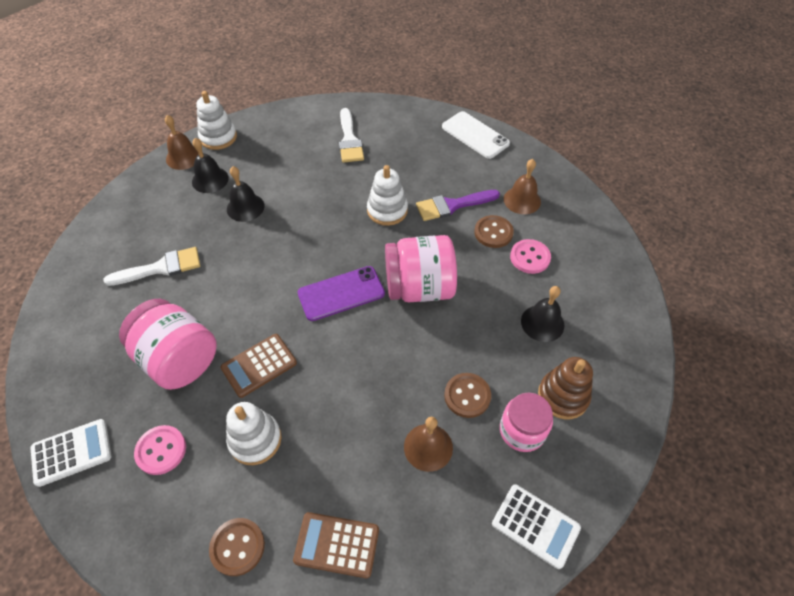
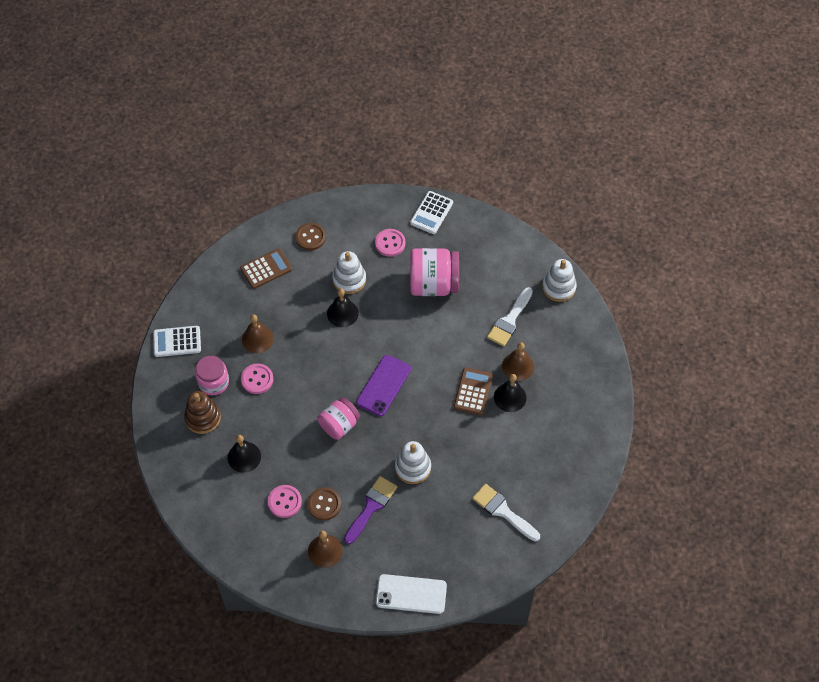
camera: 140 degrees right, 5 degrees up
brown bell [165,115,199,170] -> brown bell moved to [502,342,534,381]
black bell [192,138,229,193] -> black bell moved to [327,288,359,327]
white stacking toy [196,91,237,150] -> white stacking toy moved to [542,259,577,302]
brown calculator [220,334,297,398] -> brown calculator moved to [454,367,493,415]
pink jar [385,235,457,302] -> pink jar [317,397,360,440], size x0.65
brown button [444,373,491,418] -> pink button [241,364,273,394]

